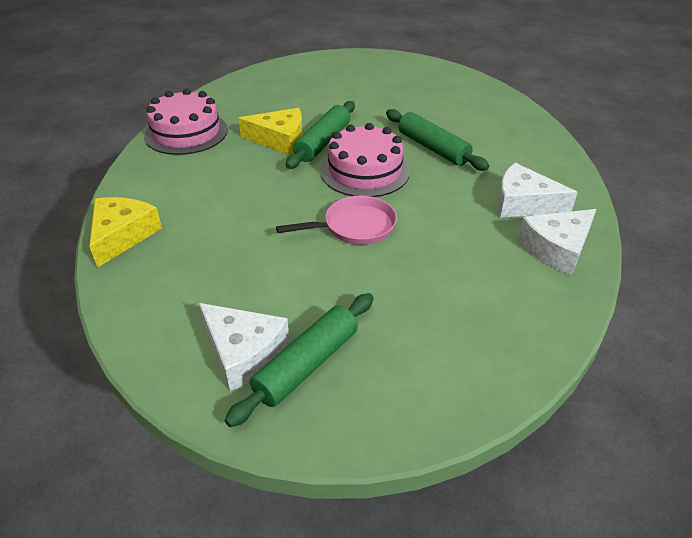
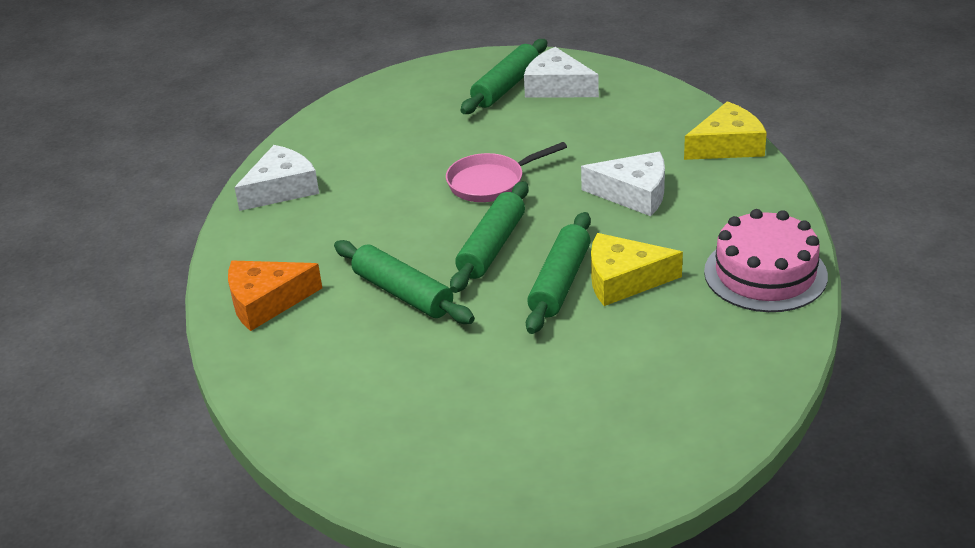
camera: 175 degrees right, 5 degrees down
yellow cheese [89,197,162,268] -> yellow cheese turned 120 degrees counterclockwise [684,101,767,160]
pink cake [321,123,410,197] -> green rolling pin [450,181,529,293]
white cheese [497,163,578,218] -> white cheese moved to [581,152,665,216]
none -> orange cheese [228,261,322,331]

